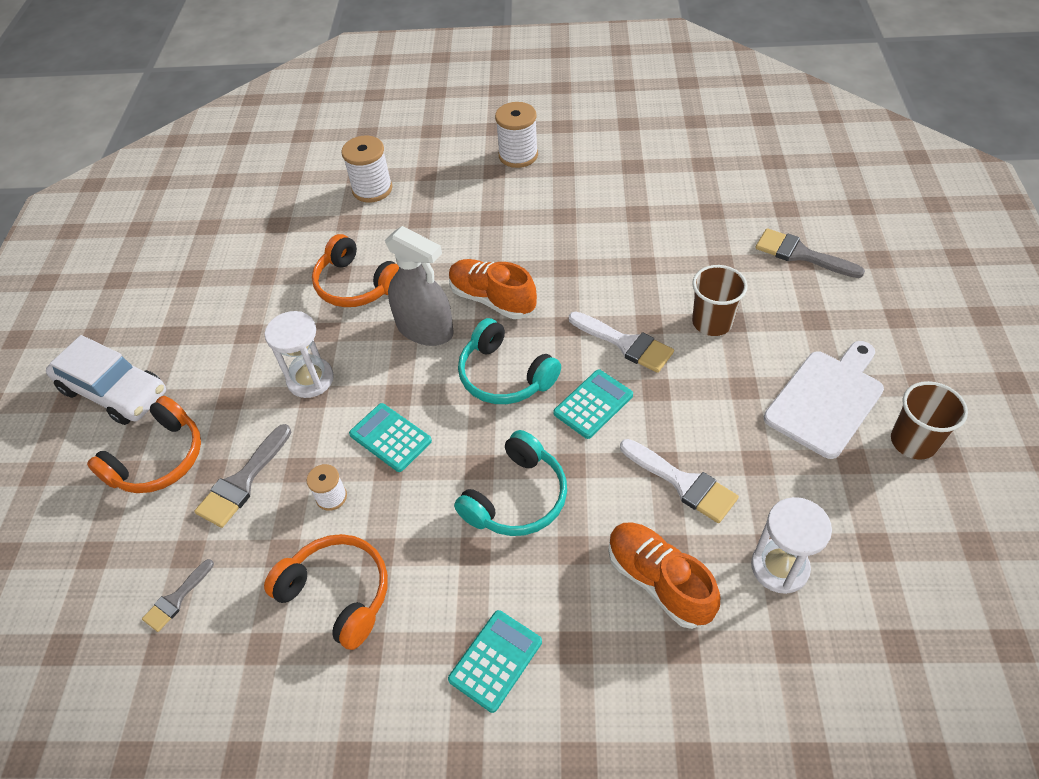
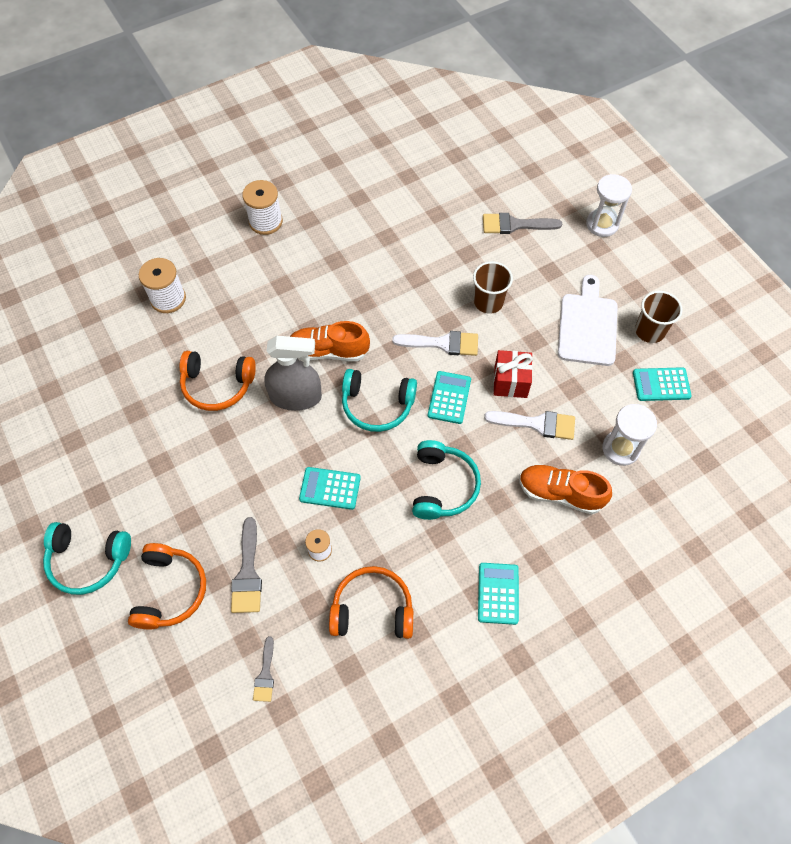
camera: 35 degrees left, 10 degrees up
white car [46,335,166,425] -> turquoise headphones [43,522,131,595]
white hourglass [265,311,334,398] -> white hourglass moved to [586,174,632,237]
none -> red gift [494,350,533,398]
none -> turquoise calculator [633,367,692,401]

